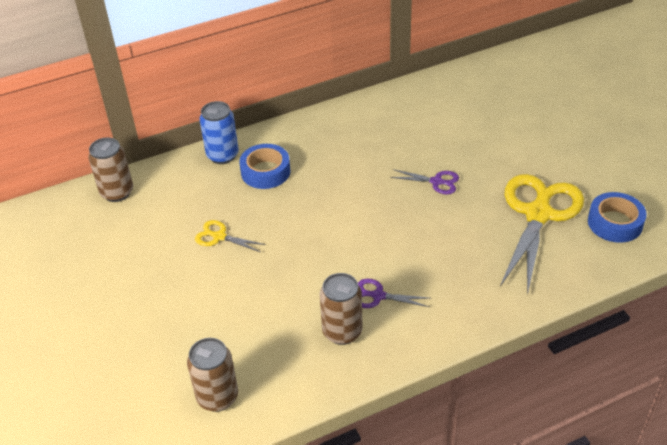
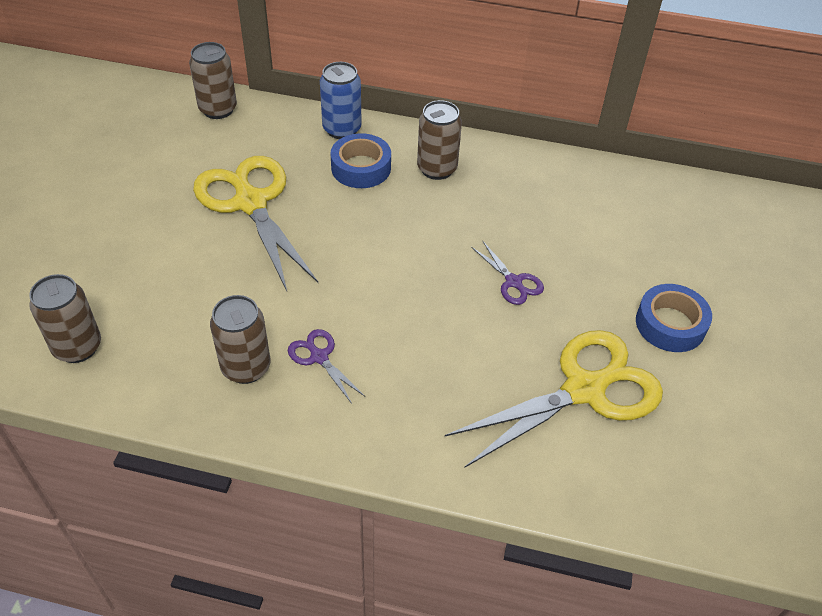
camera: 35 degrees right, 5 degrees up
yellow scissors [195,220,266,252] -> yellow scissors [193,156,318,291], size x2.26
blue tape [588,192,647,243] -> blue tape moved to [636,284,712,352]
none -> brown can [417,100,462,180]

